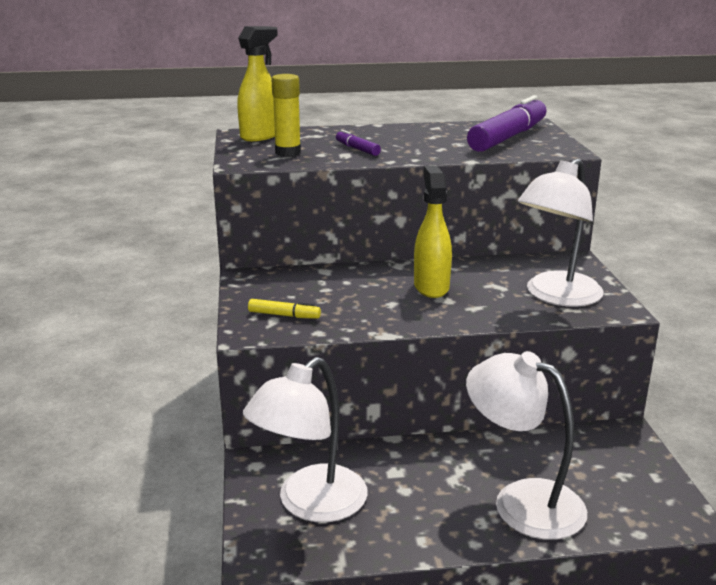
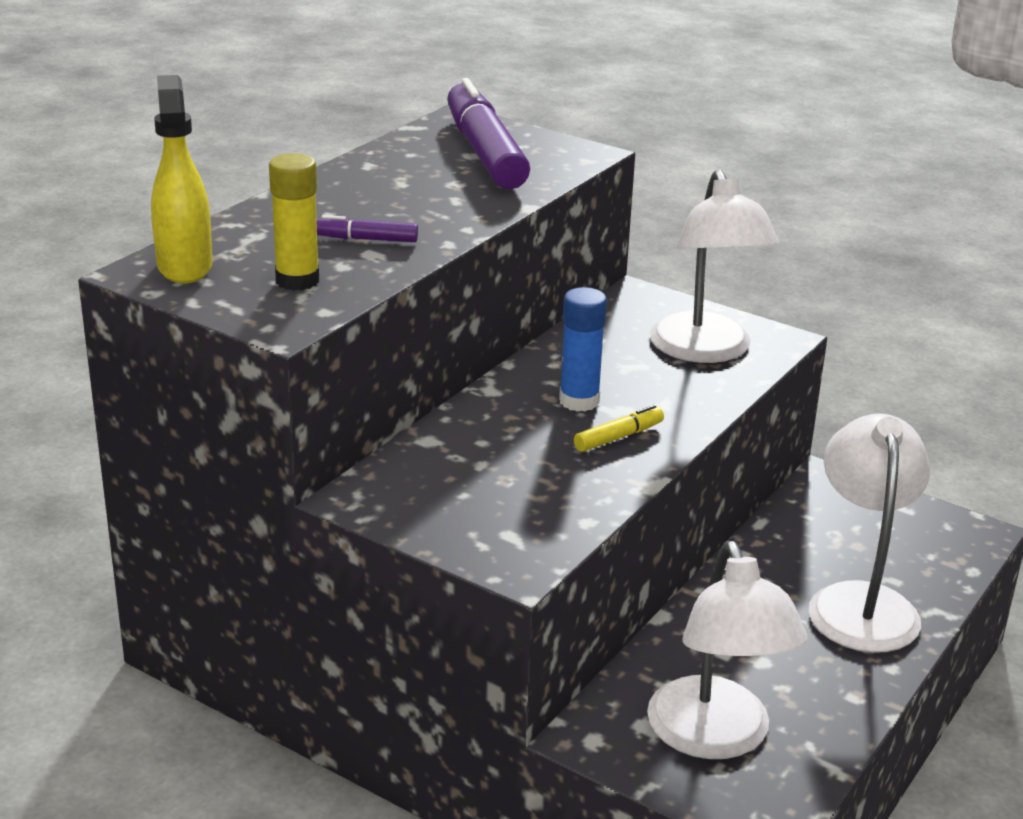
camera: 50 degrees left, 5 degrees up
yellow marker [248,299,321,319] -> yellow marker moved to [574,405,664,452]
yellow spray bottle [414,165,452,298] -> blue glue stick [559,287,607,412]
white lamp [466,351,587,540] -> white lamp turned 105 degrees clockwise [809,414,930,653]

